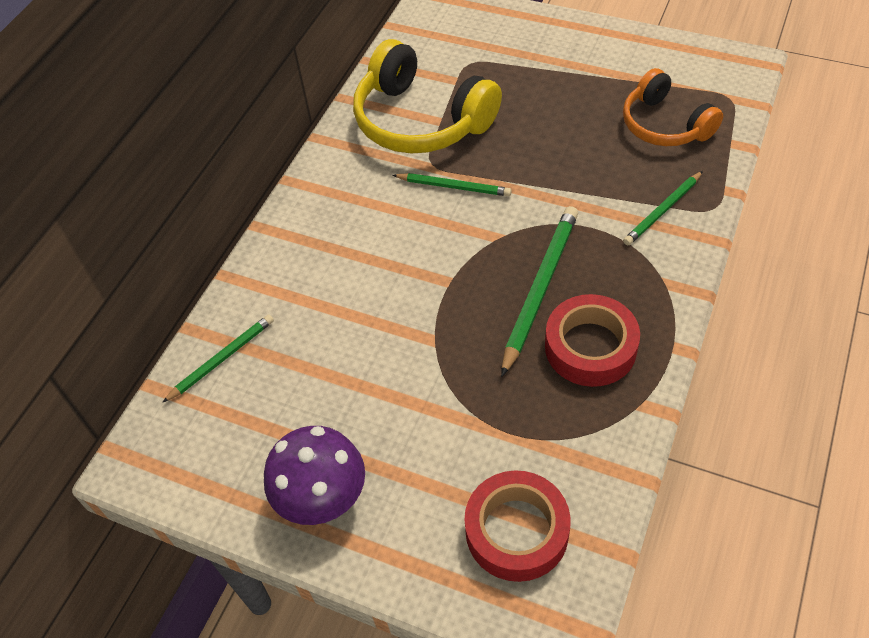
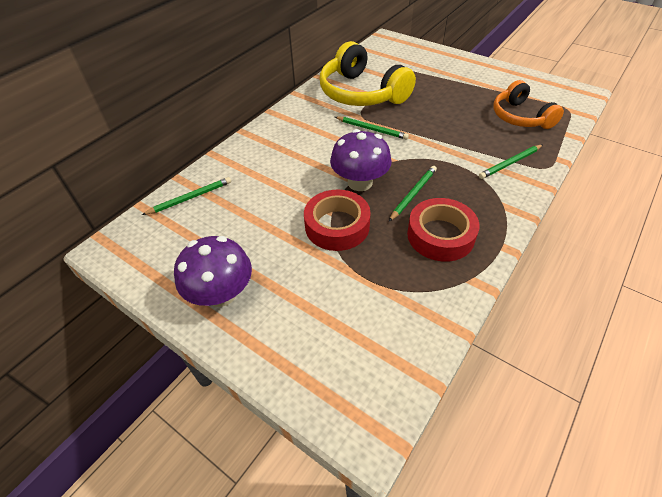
camera: 10 degrees right, 5 degrees down
red tape [464,471,571,582] -> red tape moved to [304,190,371,251]
green pencil [501,206,578,377] -> green pencil [389,166,437,221], size x0.61
none -> purple mushroom [330,129,392,191]

